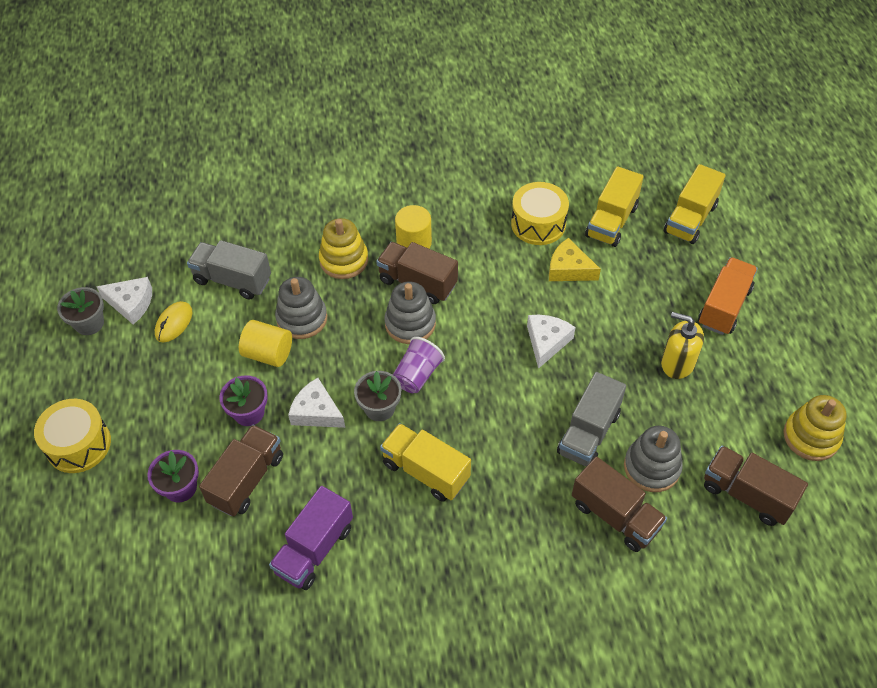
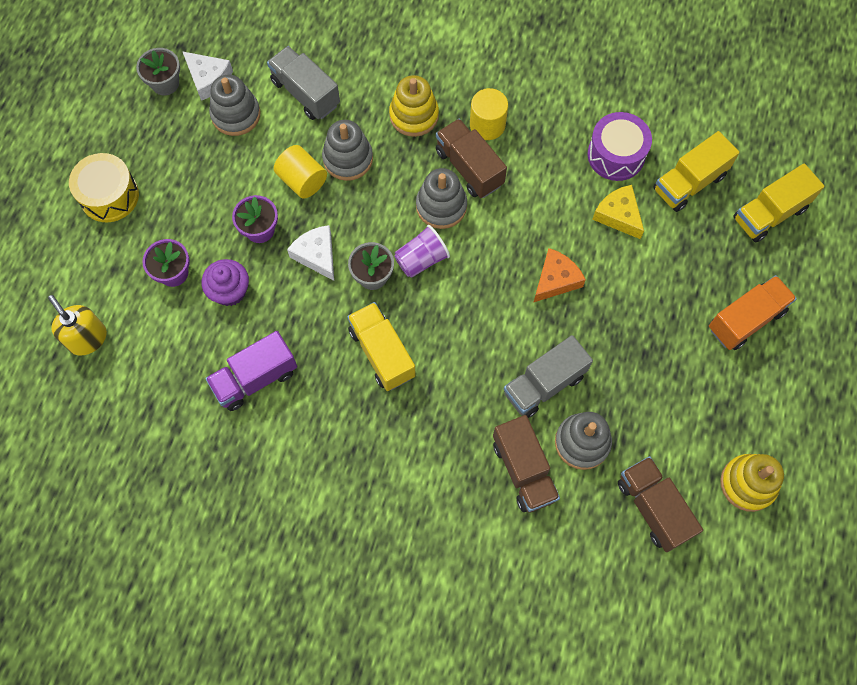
camera: 25 degrees right, 15 degrees up
yellow mouse [155,301,192,343] -> grey stacking toy [209,75,260,136]
brown truck [199,425,283,516] -> purple cupcake [202,259,249,306]
yellow drum [511,182,569,245] -> purple drum [587,112,652,181]
white cheese [527,315,576,369] -> orange cheese [533,248,586,303]
yellow soap dispenser [661,312,704,379] -> yellow soap dispenser moved to [48,295,107,355]

